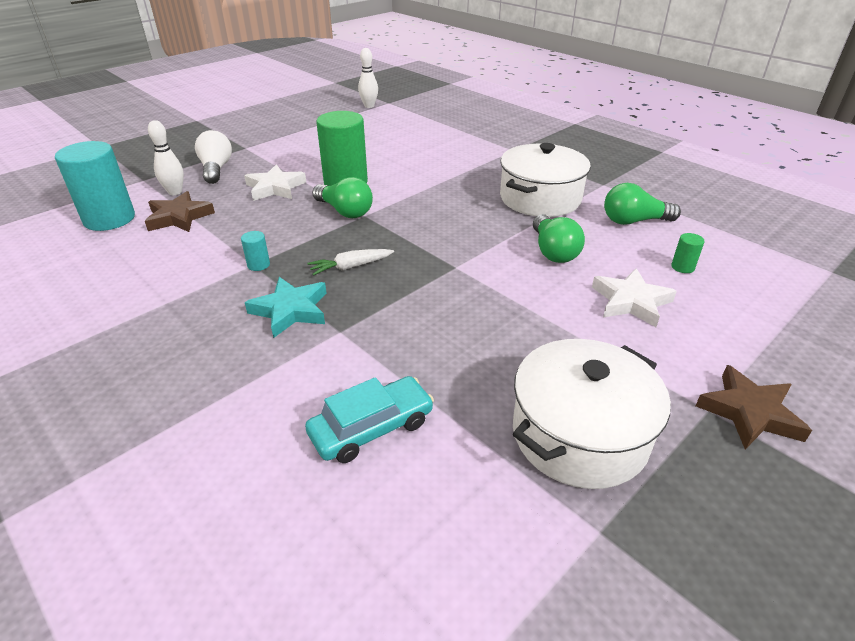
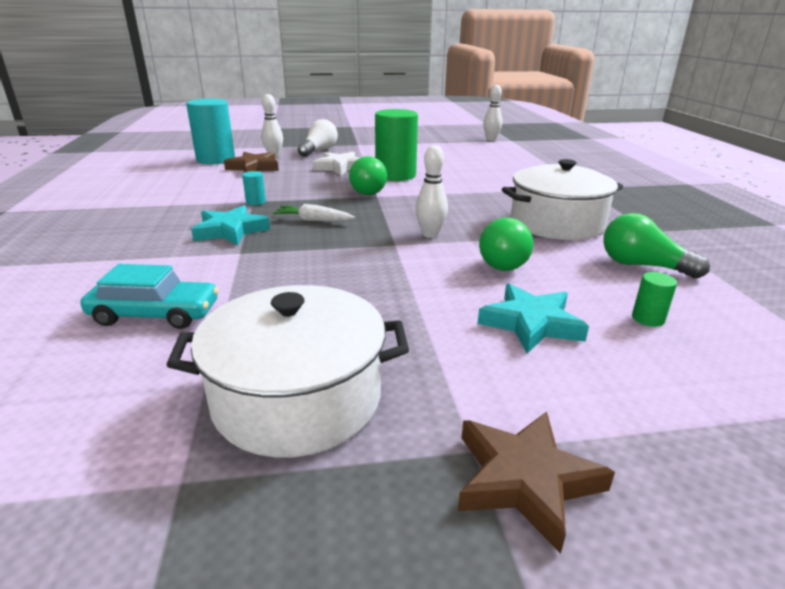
camera: 35 degrees right, 10 degrees down
white star [592,268,677,327] -> turquoise star [478,284,589,354]
none -> white bowling pin [415,145,448,238]

